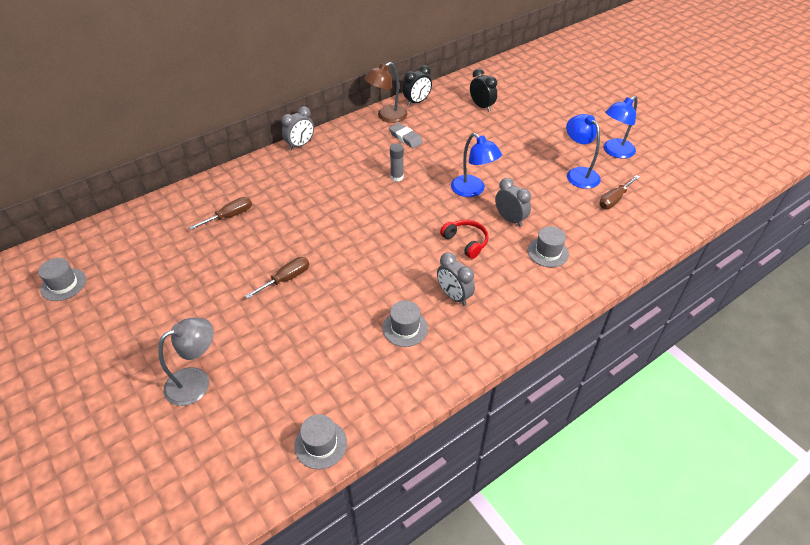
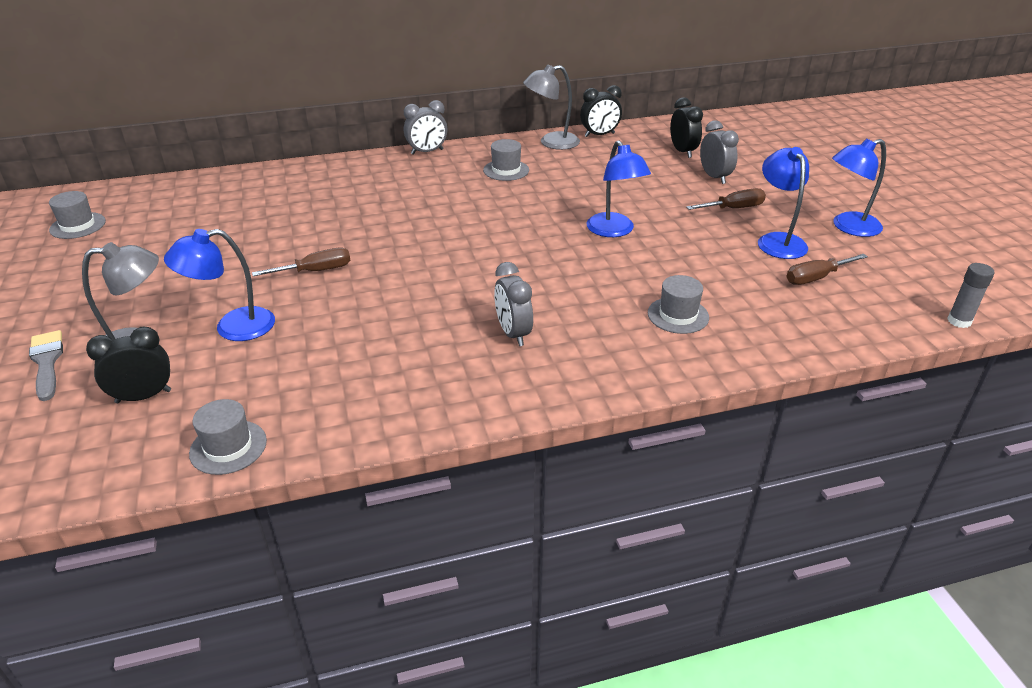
camera: 20 degrees right, 10 degrees down
brown screwdriver [189,197,252,230] -> brown screwdriver moved to [686,188,766,210]
brown lamp [364,62,407,123] -> grey lamp [523,64,580,150]
grey hat [383,300,428,347] -> grey hat moved to [483,139,529,181]
grey eraser [389,123,423,148] -> none
grey glue stick [390,143,404,182] -> grey glue stick moved to [947,263,995,328]
red headphones [440,220,489,259] -> none
grey clock [495,178,531,227] -> grey clock moved to [700,120,739,184]
none -> grey brush [29,330,63,401]
none -> black clock [86,327,171,403]
none -> blue lamp [164,229,275,341]

